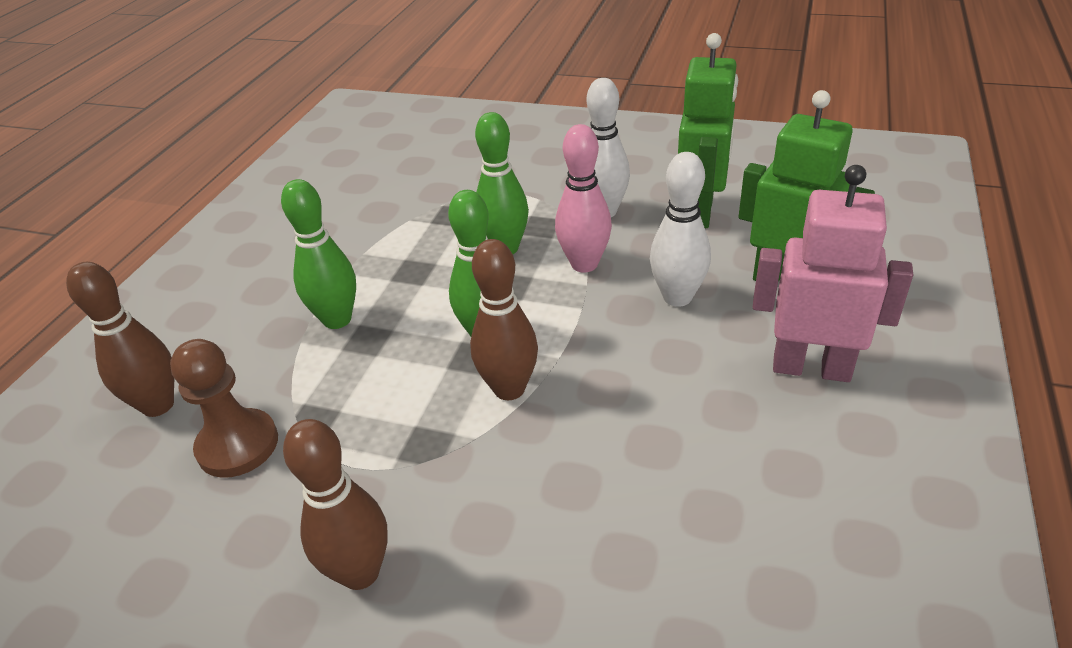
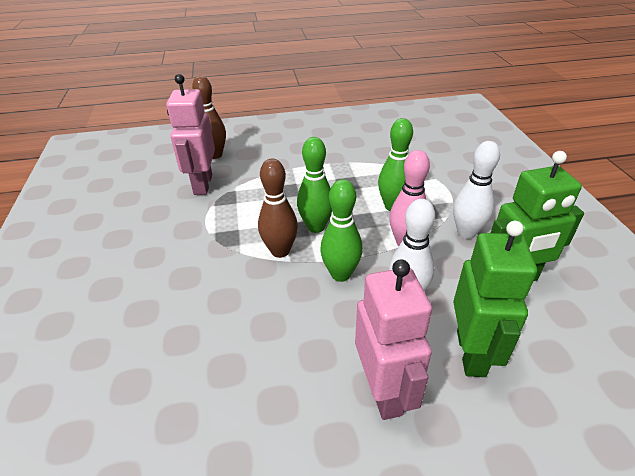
camera: 60 degrees right, 0 degrees up
brown pawn [170,339,278,478] -> pink robot [166,74,215,195]
green bowling pin [281,179,356,329] -> green bowling pin moved to [320,179,363,282]
brown bowling pin [283,419,388,590] -> none

